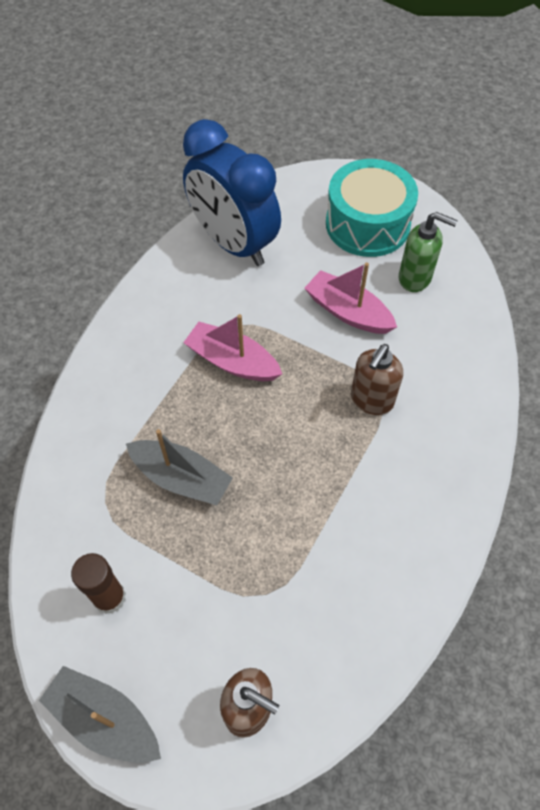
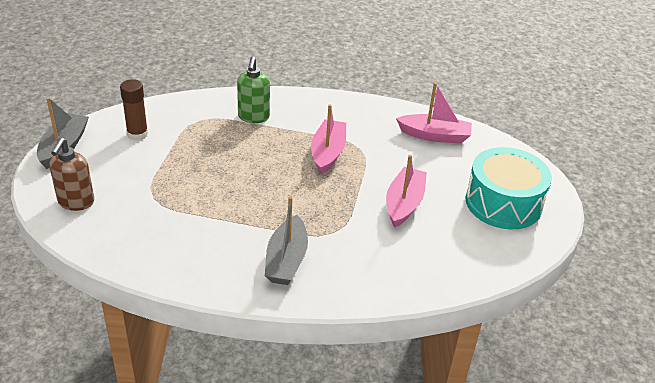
camera: 70 degrees right, 20 degrees down
grey boat [126,429,233,505] -> grey boat moved to [265,197,308,285]
blue clock [183,119,281,266] -> pink boat [396,82,472,144]
brown soap dispenser [351,344,403,415] -> none
green soap dispenser [399,212,458,292] -> green soap dispenser moved to [237,57,270,123]

